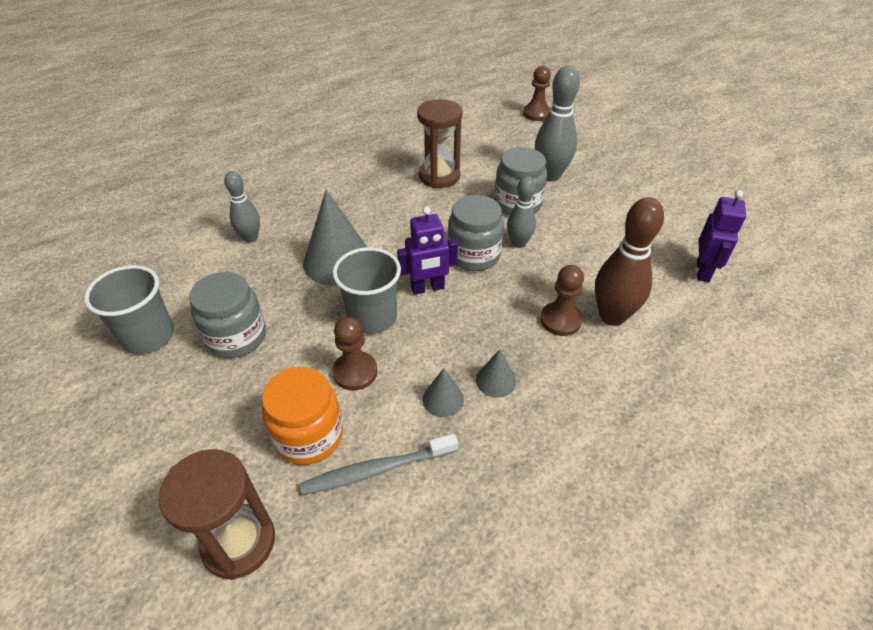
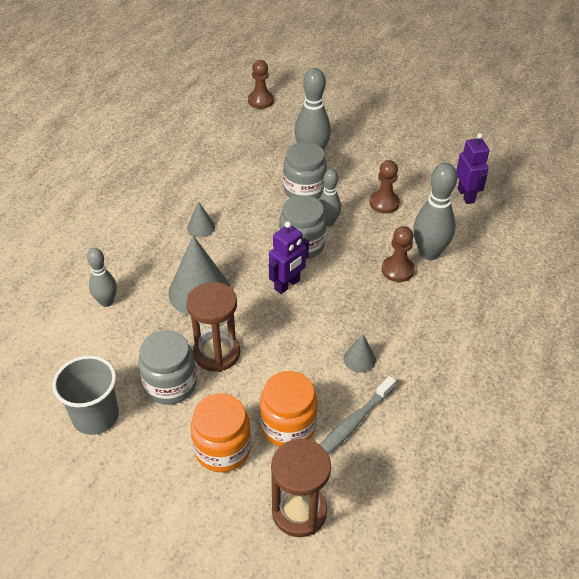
camera: 30 degrees left, 0 degrees up
brown pawn [332,317,378,391] -> brown pawn moved to [369,160,400,214]
grey cup [333,247,401,334] -> none
brown hourglass [417,99,462,188] -> brown hourglass moved to [186,282,240,372]
grey cone [476,349,516,397] -> grey cone moved to [187,201,215,237]
brown bowling pin [595,197,664,326] -> grey bowling pin [413,163,457,260]
none -> orange jar [191,393,251,472]

